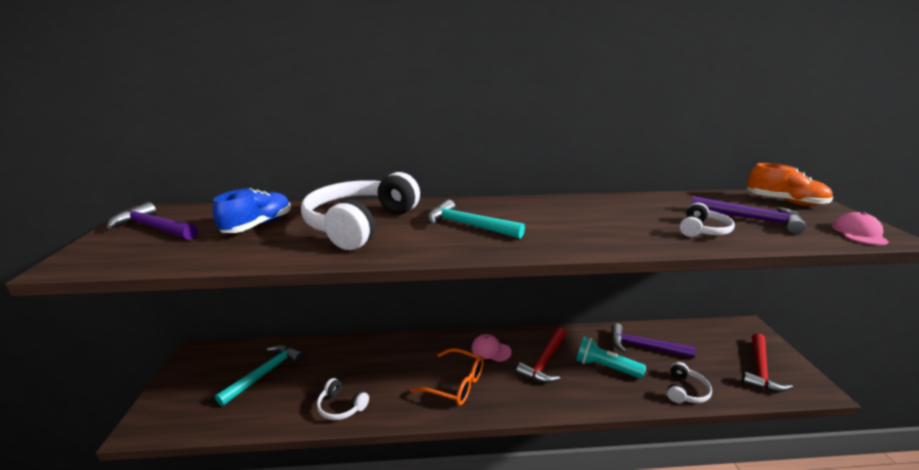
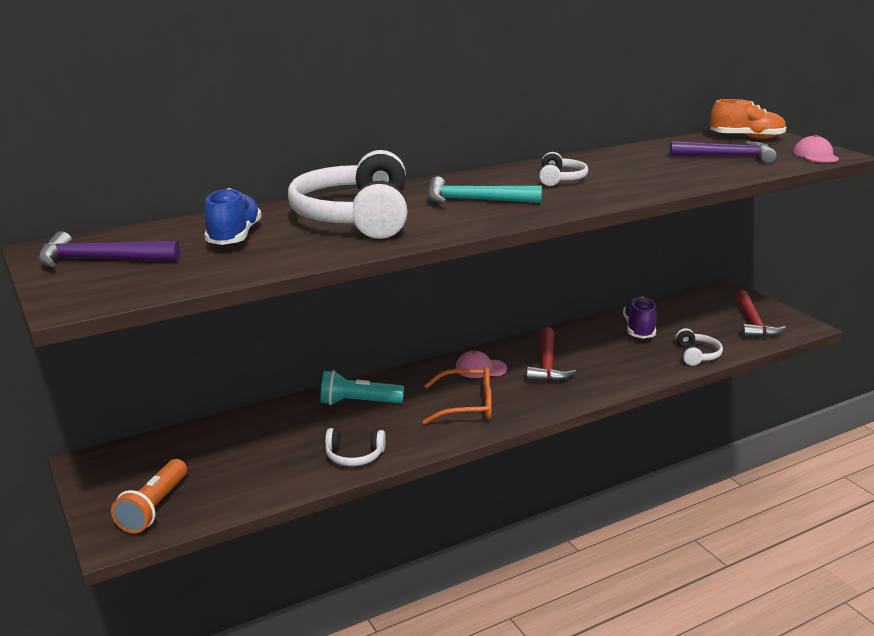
camera: 25 degrees left, 0 degrees up
turquoise hammer [215,344,304,406] -> none
turquoise flashlight [576,337,646,379] -> turquoise flashlight moved to [321,370,404,405]
purple hammer [611,323,696,358] -> purple shoe [623,297,657,339]
white headphones [679,203,735,237] -> white headphones moved to [539,152,588,186]
none -> orange flashlight [111,459,187,533]

